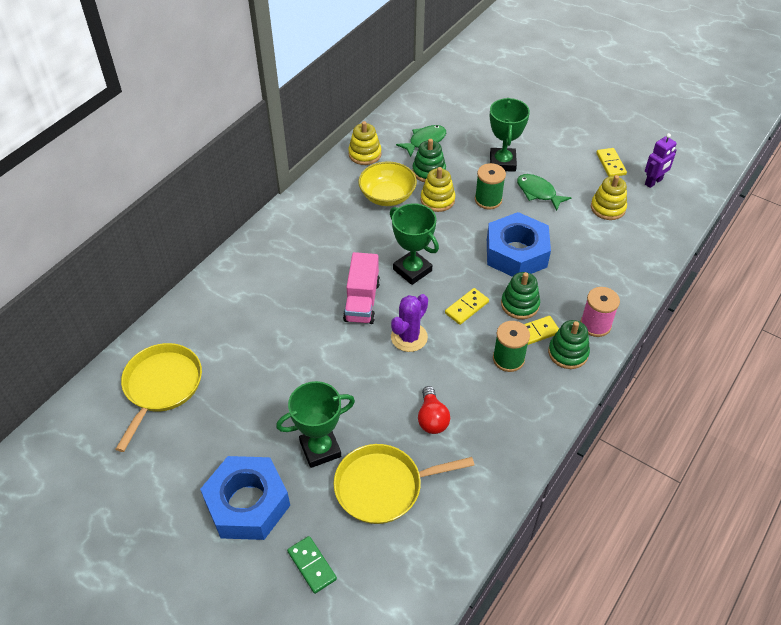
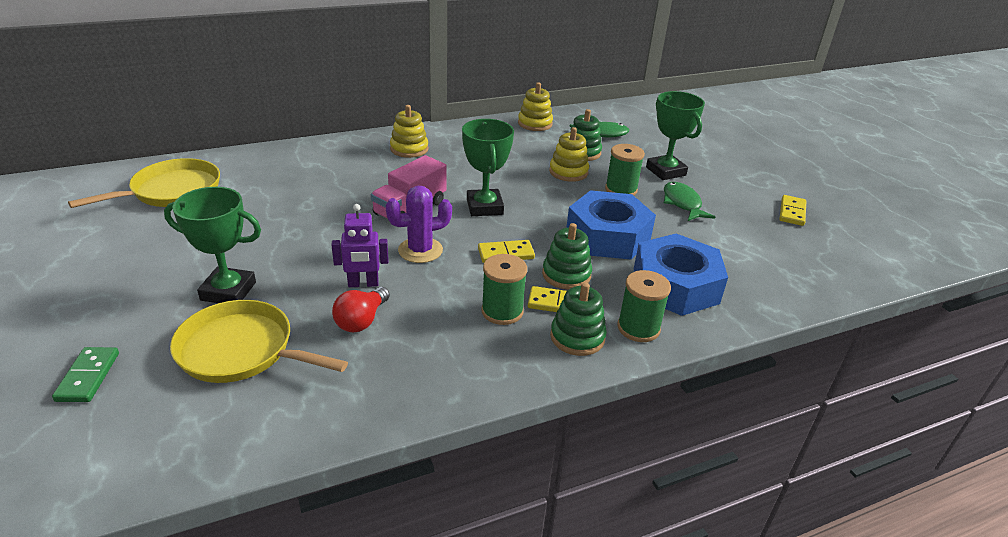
camera: 30 degrees right, 15 degrees down
blue nut [200,456,290,540] -> blue nut moved to [634,234,728,316]
yellow bowl [358,161,417,206] -> none
green trophy [490,98,530,172] -> green trophy turned 60 degrees counterclockwise [646,91,705,180]
pink spool [580,287,620,337] -> green spool [617,270,671,342]
yellow stacking toy [591,175,627,220] -> yellow stacking toy moved to [390,105,428,158]
purple robot [645,133,677,188] -> purple robot moved to [331,204,389,287]

